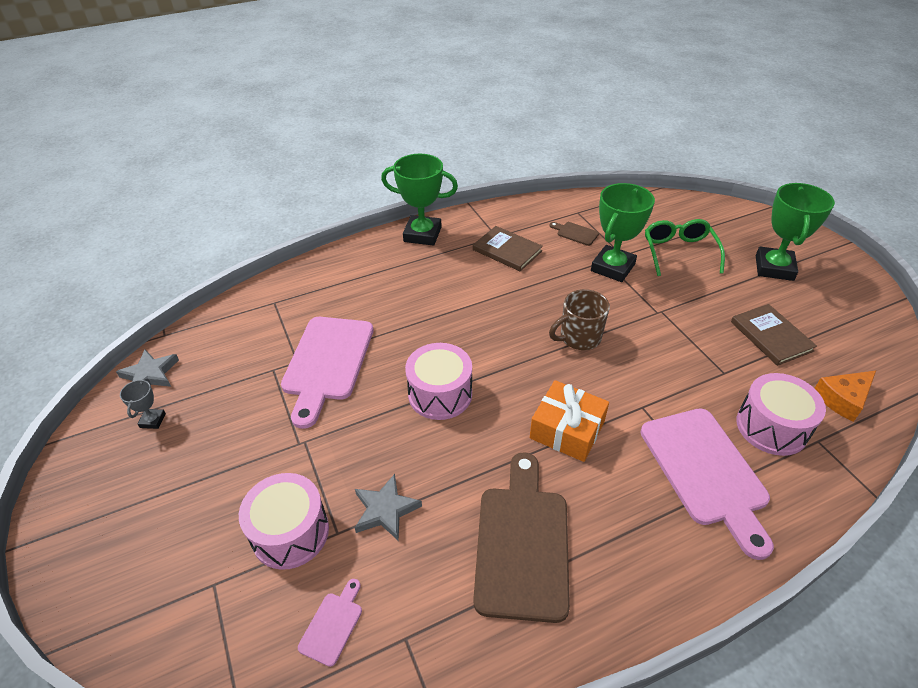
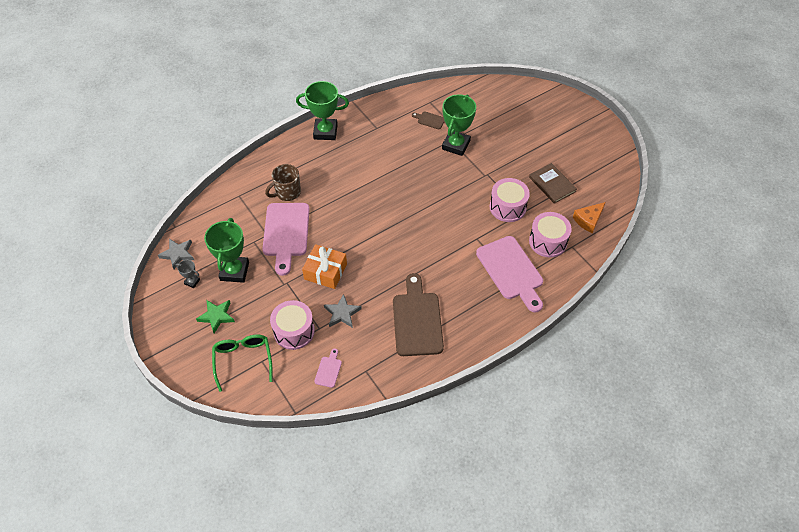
camera: 10 degrees left, 10 degrees up
grey trophy [120,378,166,429] -> grey trophy turned 60 degrees counterclockwise [176,260,200,288]
pink drum [405,343,472,420] -> pink drum moved to [490,178,530,222]
brown book [473,226,543,271] -> none
orange gift [530,380,609,462] -> orange gift moved to [302,244,347,289]
brown mug [549,289,610,350] -> brown mug moved to [265,164,301,201]
green glasses [645,219,725,276] -> green glasses moved to [212,334,273,392]
green trophy [756,183,835,281] -> green trophy moved to [204,218,249,283]
none -> green star [196,300,235,333]

